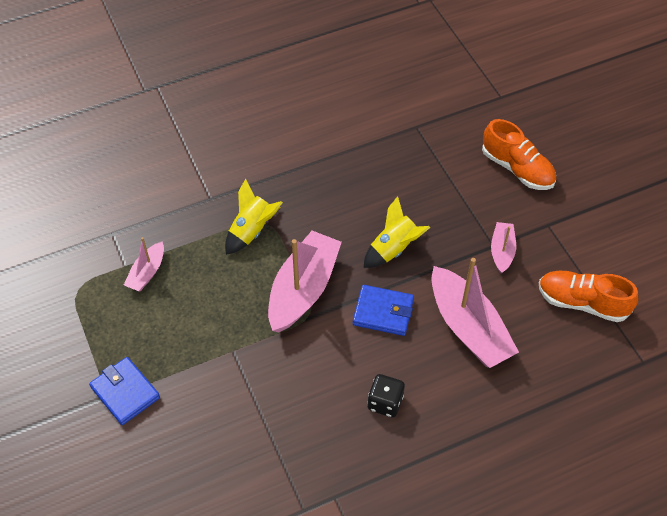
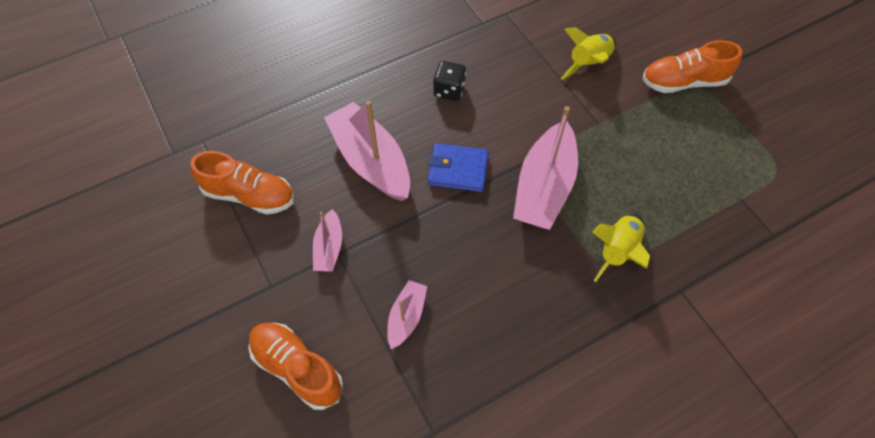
camera: 175 degrees right, 5 degrees up
blue wallet [89,357,160,425] -> orange shoe [642,40,742,93]
pink boat [124,237,164,291] -> pink boat moved to [387,280,427,349]
yellow rocket [364,196,430,268] -> yellow rocket moved to [561,27,616,80]

